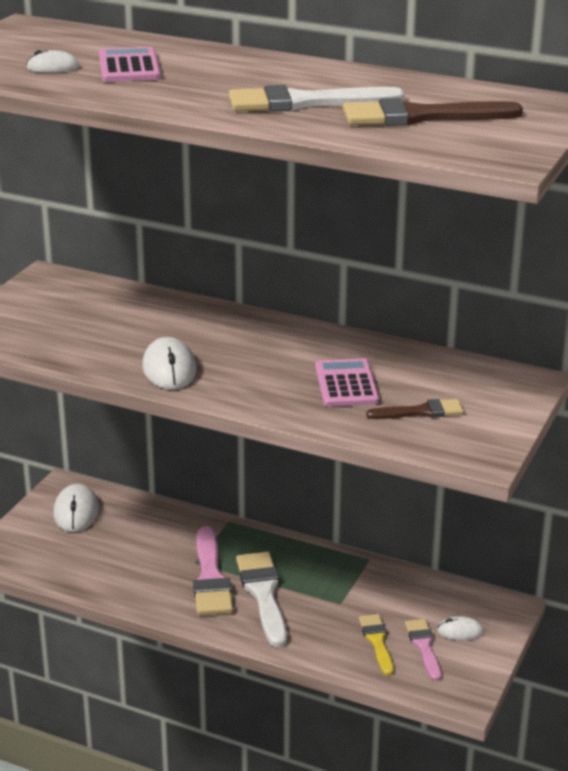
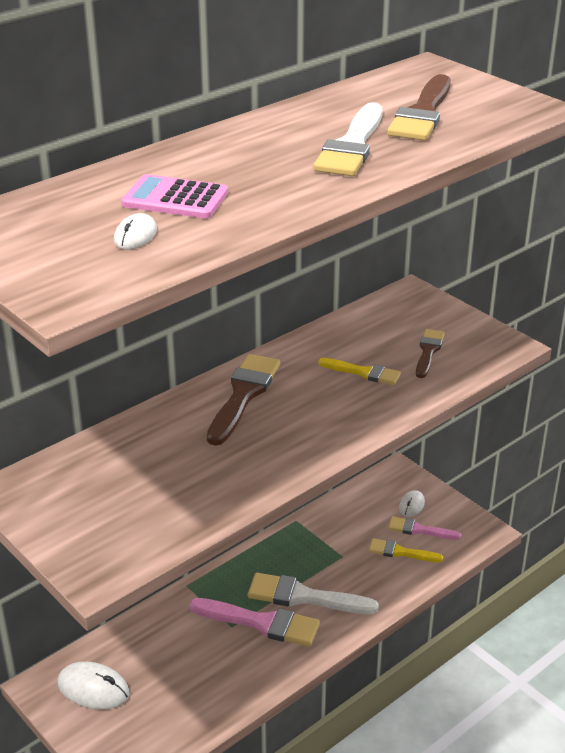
camera: 65 degrees left, 5 degrees up
white mouse [142,337,197,390] -> none
pink calculator [315,358,379,407] -> yellow brush [318,358,401,385]
none -> brown brush [207,354,280,446]

